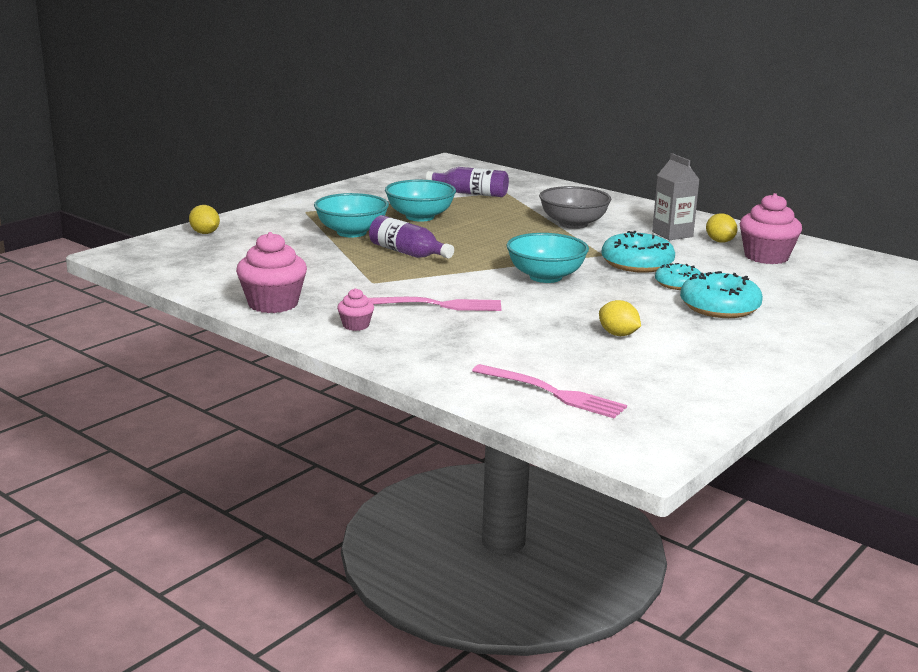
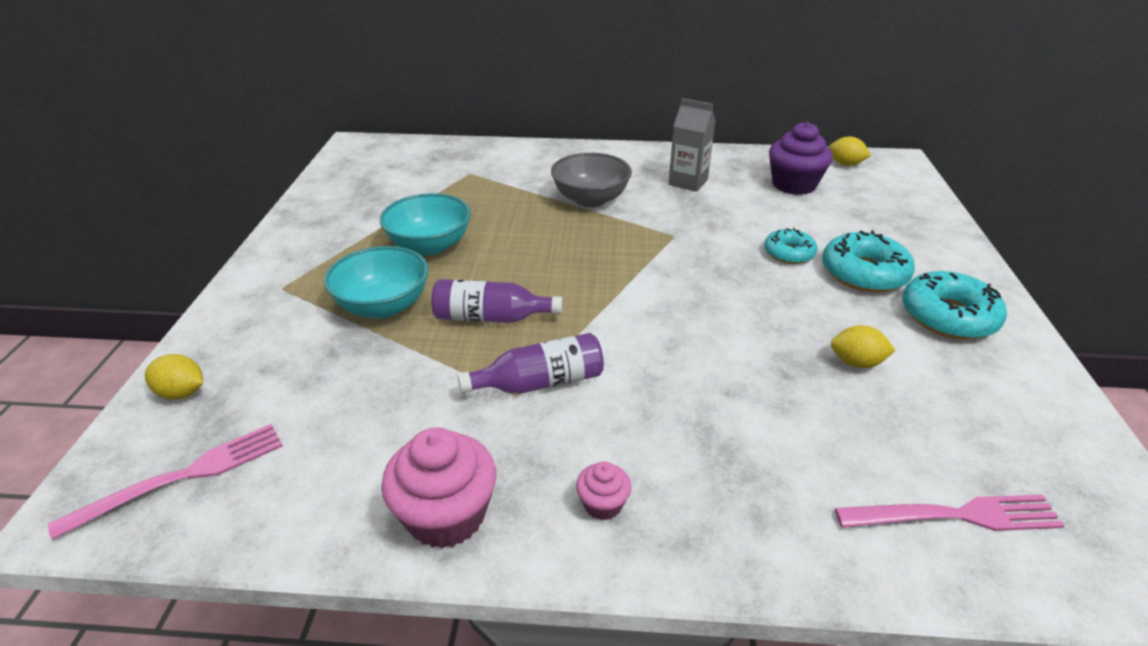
camera: 35 degrees left, 15 degrees up
pink fork [368,297,502,311] -> pink fork moved to [48,424,283,540]
purple bottle [426,167,509,197] -> purple bottle moved to [457,333,604,394]
turquoise bowl [507,233,589,283] -> none
turquoise donut [601,231,675,273] -> turquoise donut moved to [902,271,1007,340]
yellow lemon [706,213,738,243] -> yellow lemon moved to [829,136,871,166]
pink cupcake [740,193,802,264] -> purple cupcake [769,122,833,195]

